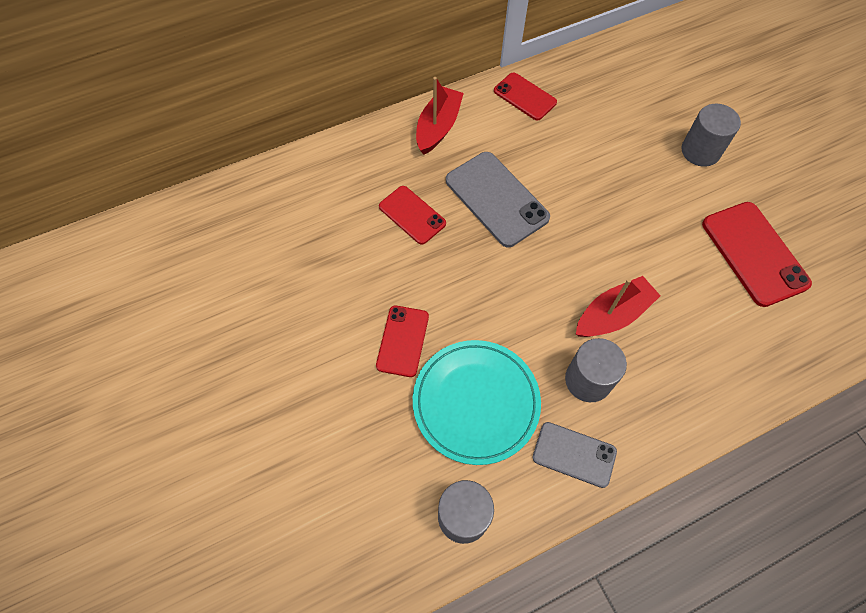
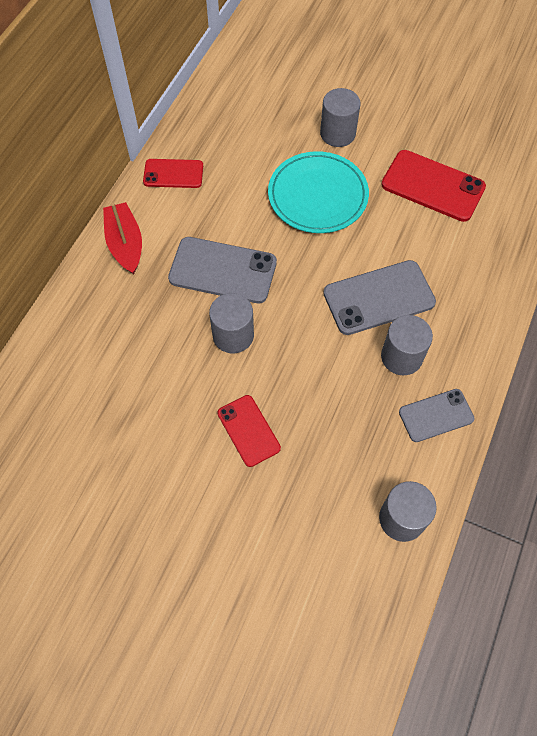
camera: 40 degrees left, 0 degrees up
red phone [379,186,446,245] -> none
turquoise plate [413,340,541,465] -> turquoise plate moved to [268,151,369,233]
red boat [576,276,661,337] -> grey phone [323,260,436,335]
none -> grey cylinder [209,293,254,353]

